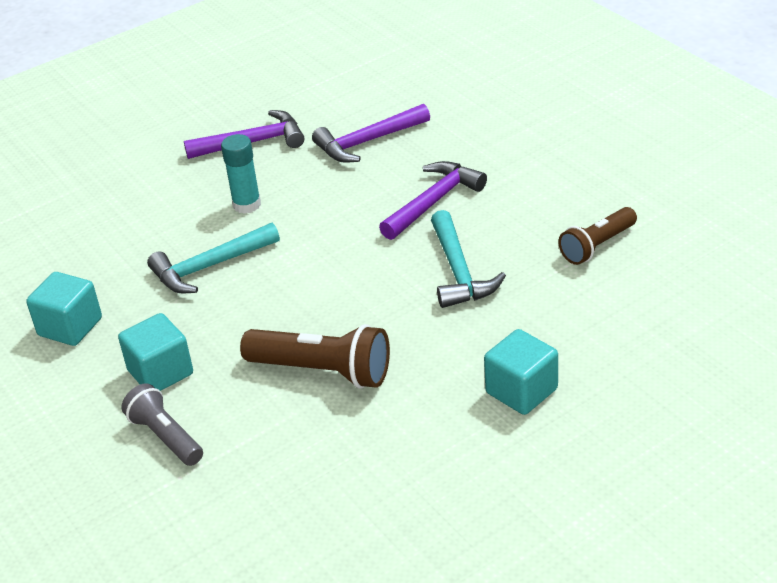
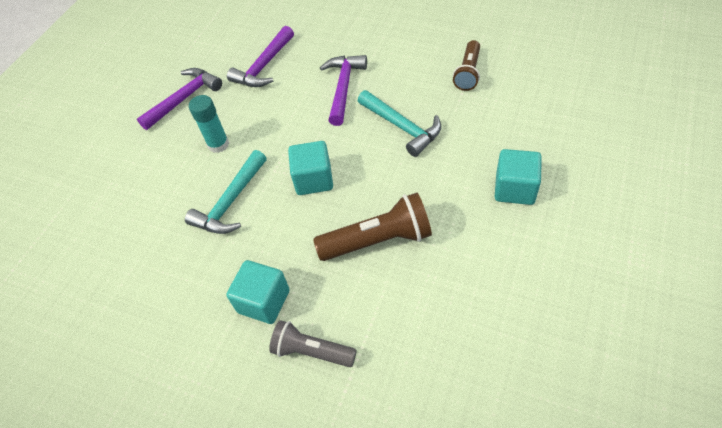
camera: 30 degrees left, 15 degrees up
turquoise cube [26,272,102,346] -> turquoise cube moved to [288,141,333,195]

